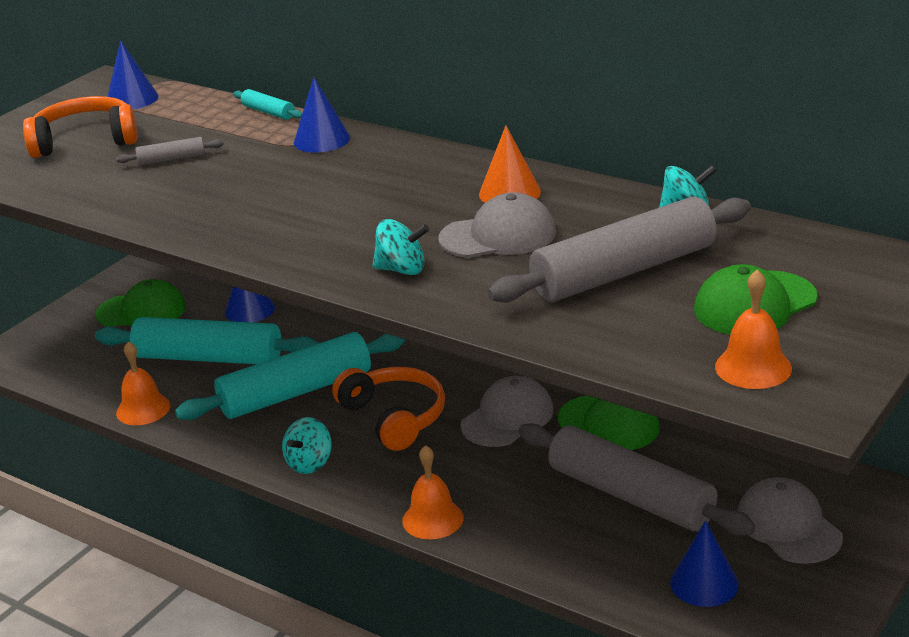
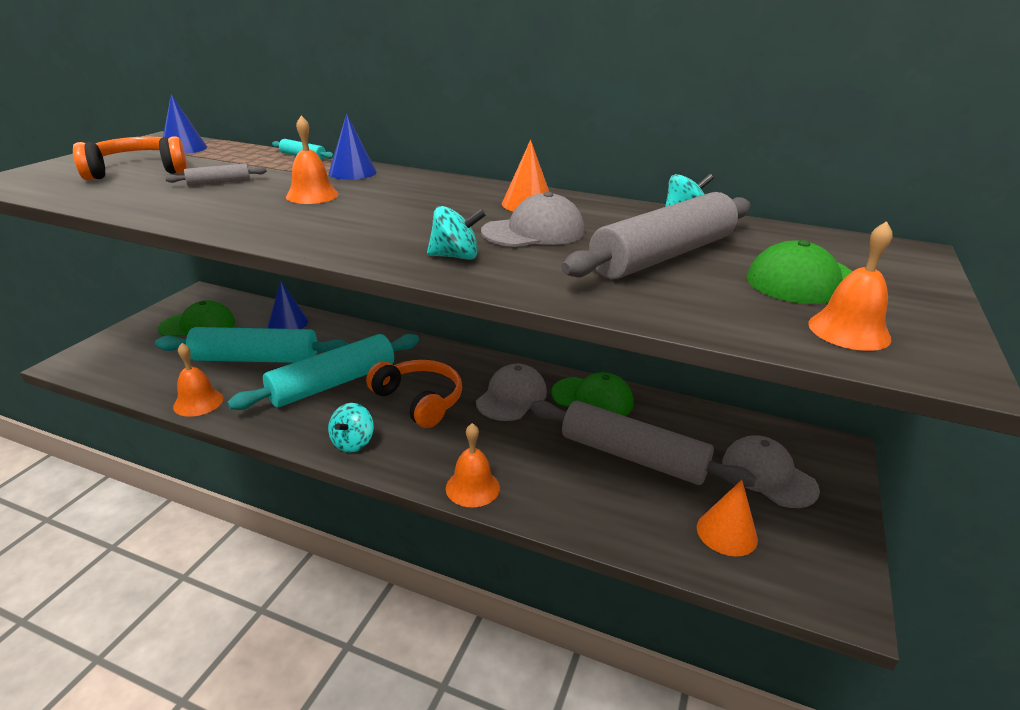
camera: 15 degrees left, 0 degrees up
blue cone [670,520,739,607] -> orange cone [697,480,758,556]
none -> orange bell [286,116,339,204]

